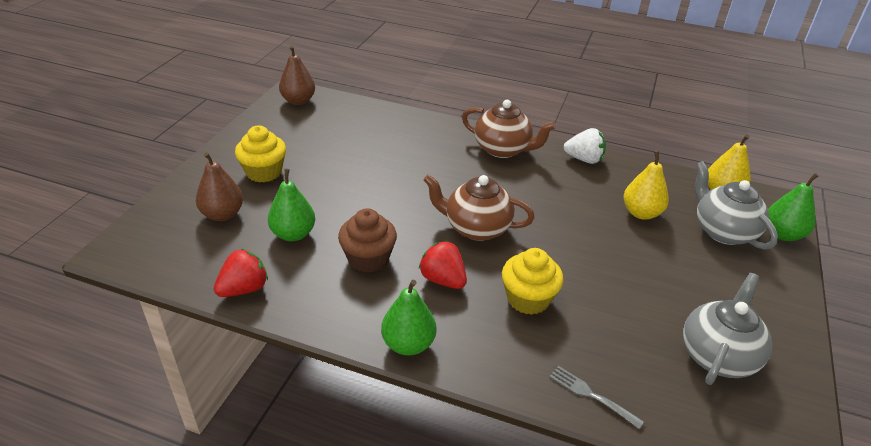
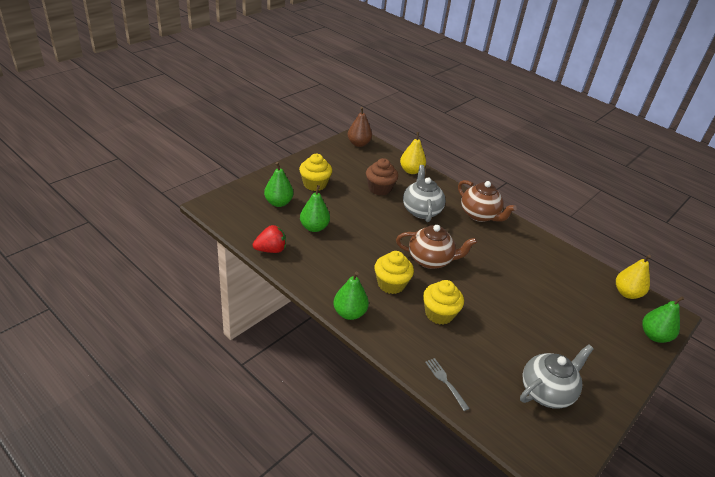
camera: 20 degrees right, 0 degrees up
brown pear [196,152,243,221] -> green pear [264,162,293,207]
brown cupcake [338,208,397,273] -> brown cupcake moved to [366,158,398,196]
red strawberry [419,241,467,289] -> yellow cupcake [374,251,414,294]
brown teapot [423,175,535,241] -> brown teapot turned 150 degrees clockwise [396,225,477,269]
white strawberry [564,128,606,164] -> none
yellow pear [623,151,669,220] -> yellow pear moved to [400,132,426,174]
grey teapot [695,161,778,250] -> grey teapot moved to [403,165,445,222]

